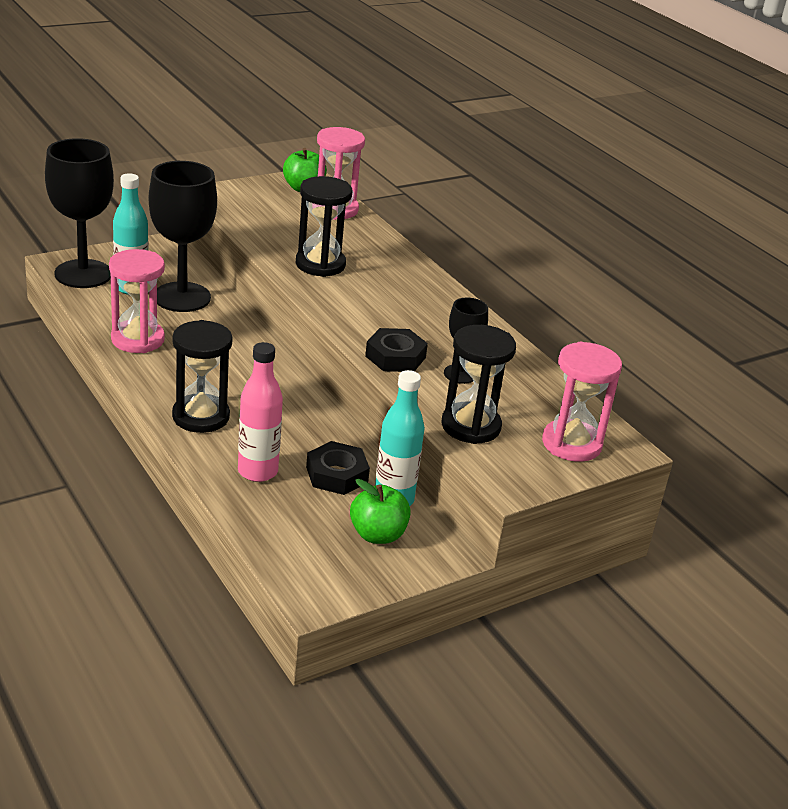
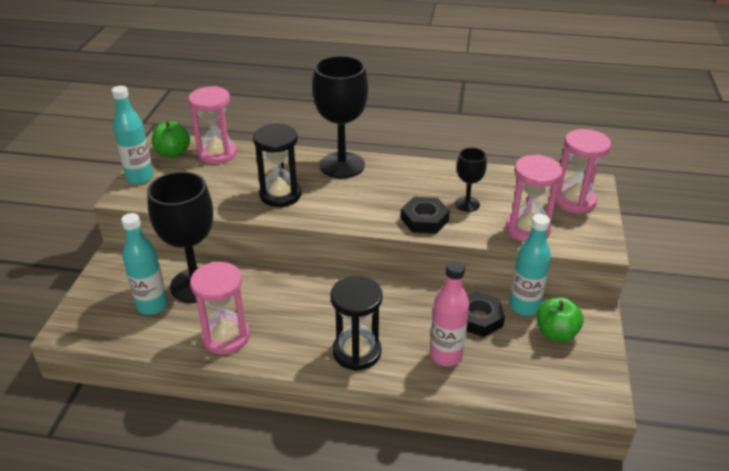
camera: 45 degrees left, 5 degrees up
black goblet [45,138,114,288] -> black goblet moved to [312,56,368,178]
black hourglass [442,325,516,444] -> pink hourglass [506,154,563,242]
none -> turquoise bottle [112,86,154,184]

